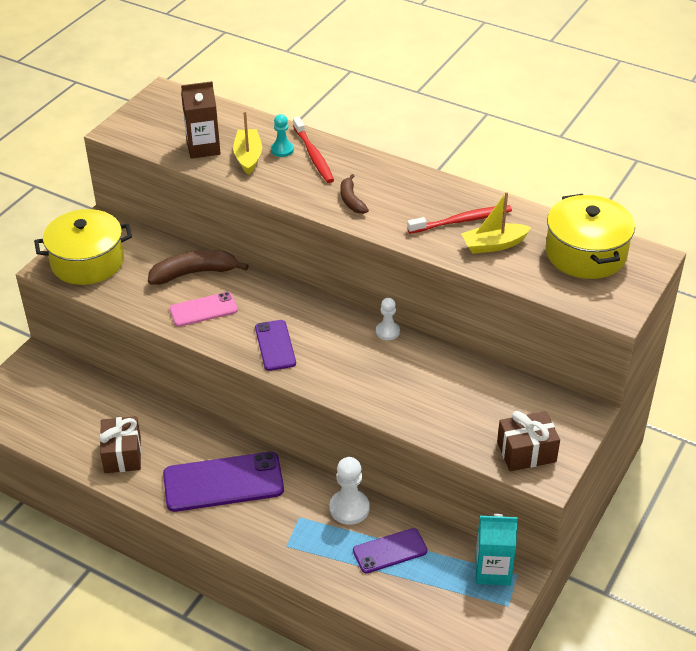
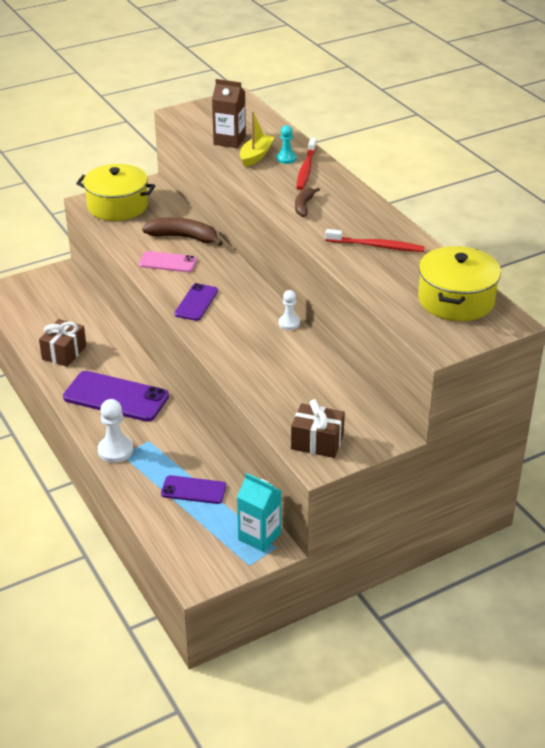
camera: 30 degrees right, 5 degrees down
white pawn [330,457,370,525] -> white pawn moved to [98,399,133,463]
yellow boat [461,192,531,254] -> none

